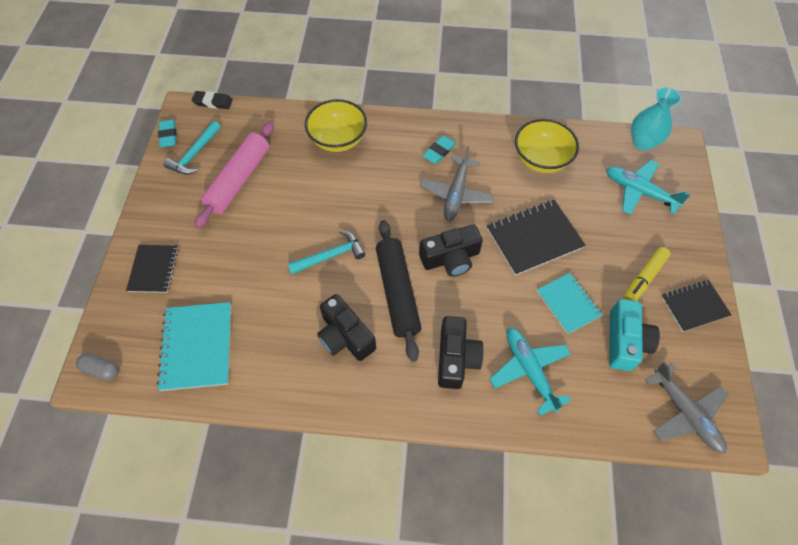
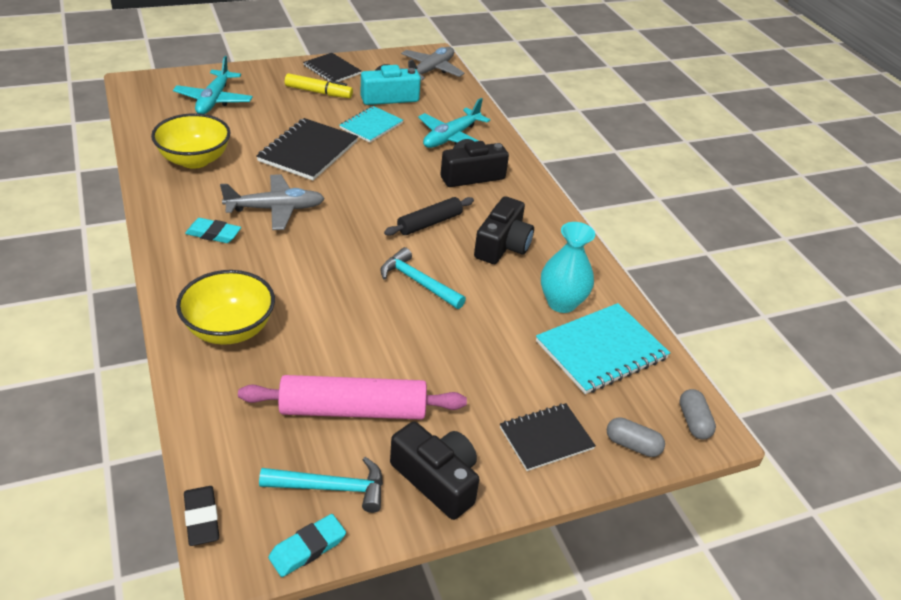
camera: 120 degrees left, 20 degrees down
black rolling pin [376,220,422,362] -> black rolling pin [384,197,474,236], size x0.62
black camera [419,225,483,277] -> black camera moved to [390,421,479,520]
black notebook [487,200,586,276] -> black notebook turned 75 degrees clockwise [256,118,358,180]
turquoise vase [631,87,681,151] -> turquoise vase moved to [541,222,595,313]
none -> grey capsule [607,417,665,457]

